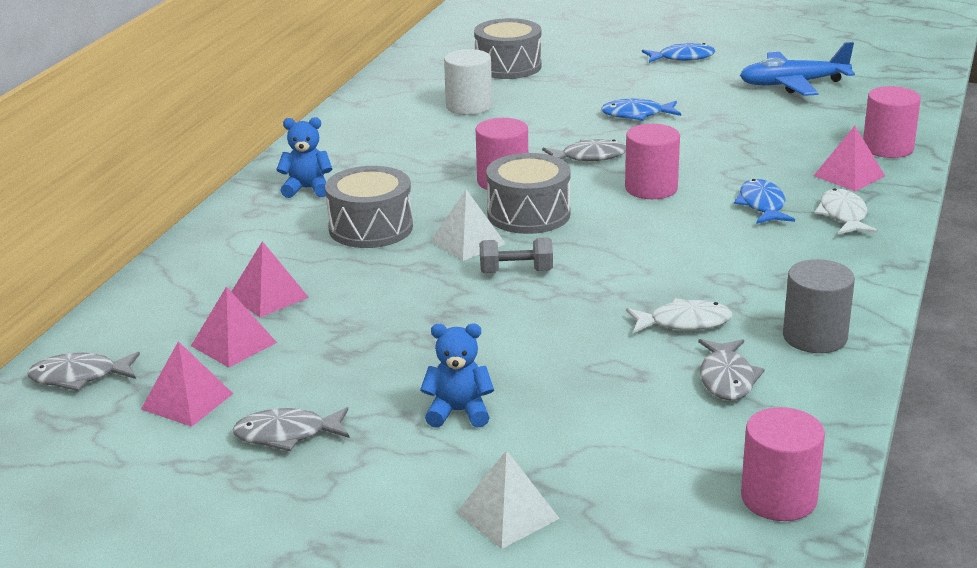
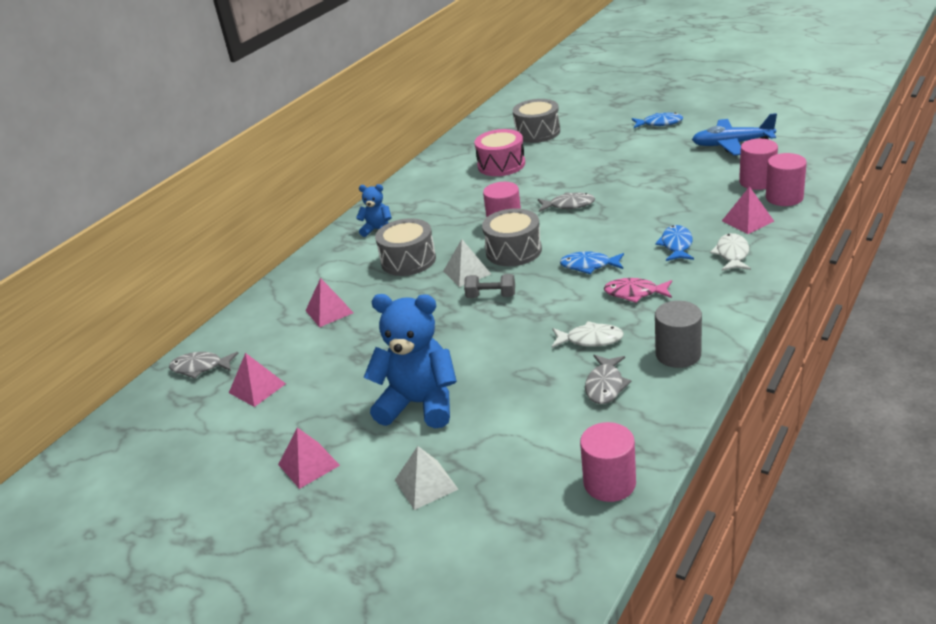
camera: 15 degrees right, 5 degrees up
pink pyramid [191,286,277,368] -> pink pyramid moved to [278,428,340,489]
grey fish [233,407,350,451] -> none
blue teddy bear [420,323,494,428] -> blue teddy bear [363,294,457,428], size x1.93
white cylinder [444,49,492,115] -> pink drum [474,129,525,176]
blue fish [601,99,681,121] -> blue fish moved to [560,251,624,274]
pink cylinder [625,124,680,199] -> pink cylinder moved to [739,139,778,190]
none -> pink fish [604,278,672,303]

